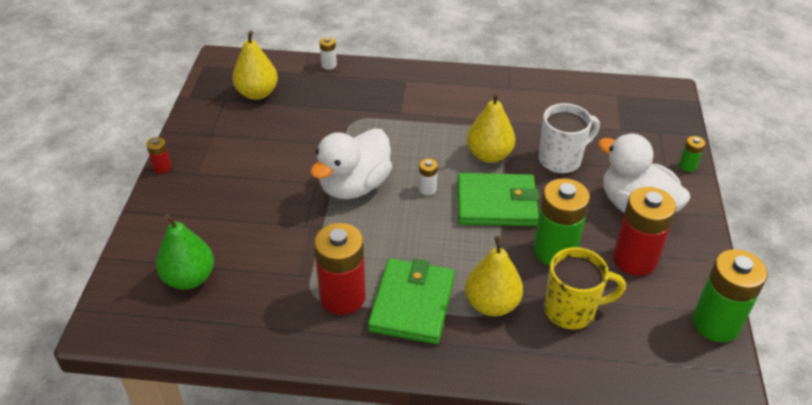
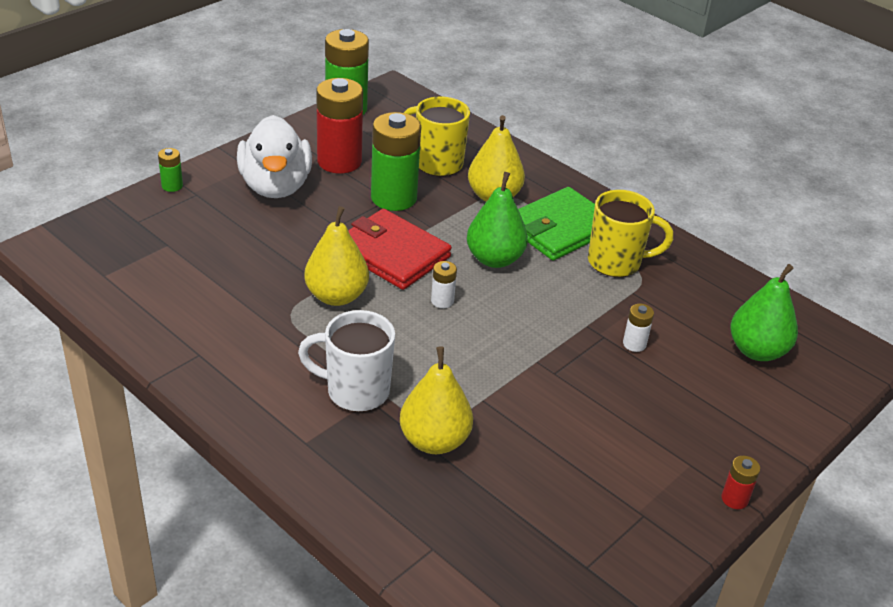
camera: 145 degrees left, 5 degrees down
yellow pear [232,30,278,100] -> yellow pear moved to [400,346,473,454]
white duck [310,128,392,199] -> none
red battery [314,223,366,315] -> yellow mug [588,190,673,277]
white battery [319,37,337,70] -> white battery moved to [623,304,654,352]
green wallet [457,173,540,226] -> red wallet [348,209,452,290]
white mug [539,103,600,174] -> white mug moved to [298,310,395,412]
none -> green pear [467,172,528,268]

